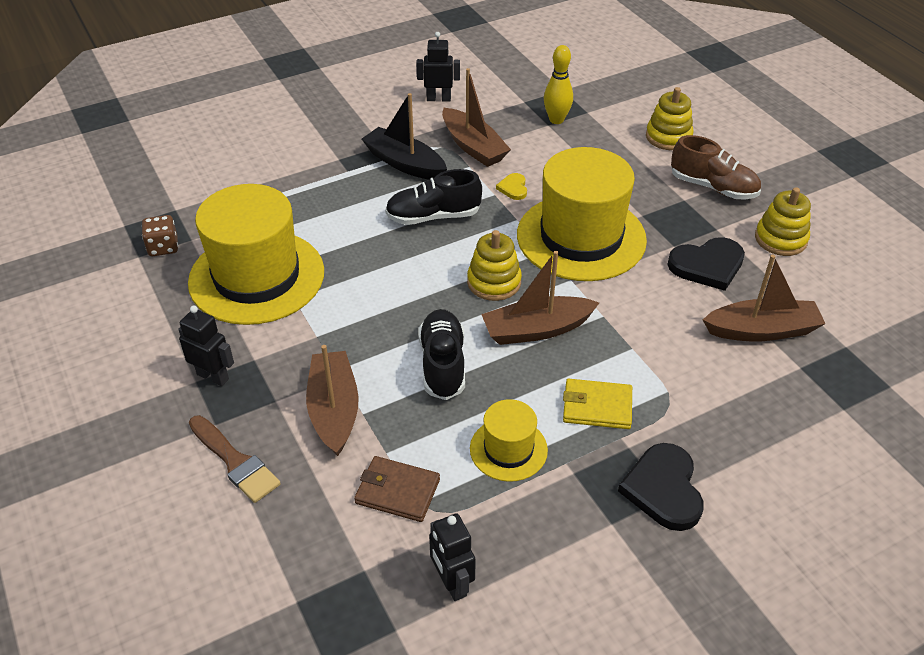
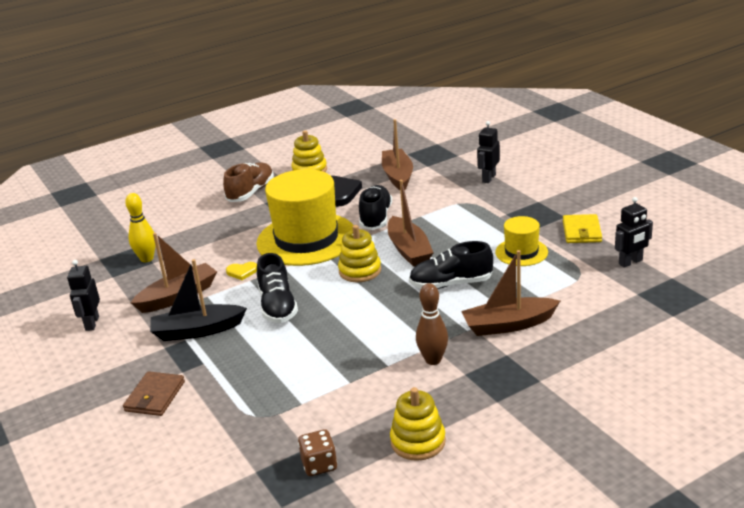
camera: 90 degrees left, 15 degrees down
black robot [178,305,234,386] -> black robot moved to [477,121,500,183]
yellow hat [188,184,324,325] -> none
brown brush [189,415,281,503] -> none
brown wallet [354,456,440,522] -> brown wallet moved to [123,371,185,416]
black boat [362,93,447,180] -> black boat turned 45 degrees clockwise [150,259,247,341]
yellow wallet [563,379,632,429] -> yellow wallet moved to [563,214,602,243]
black heart [618,443,704,531] -> none
yellow stacking toy [646,87,694,150] -> yellow stacking toy moved to [390,387,446,461]
none -> black shoe [359,185,392,230]
none -> brown bowling pin [416,283,448,365]

